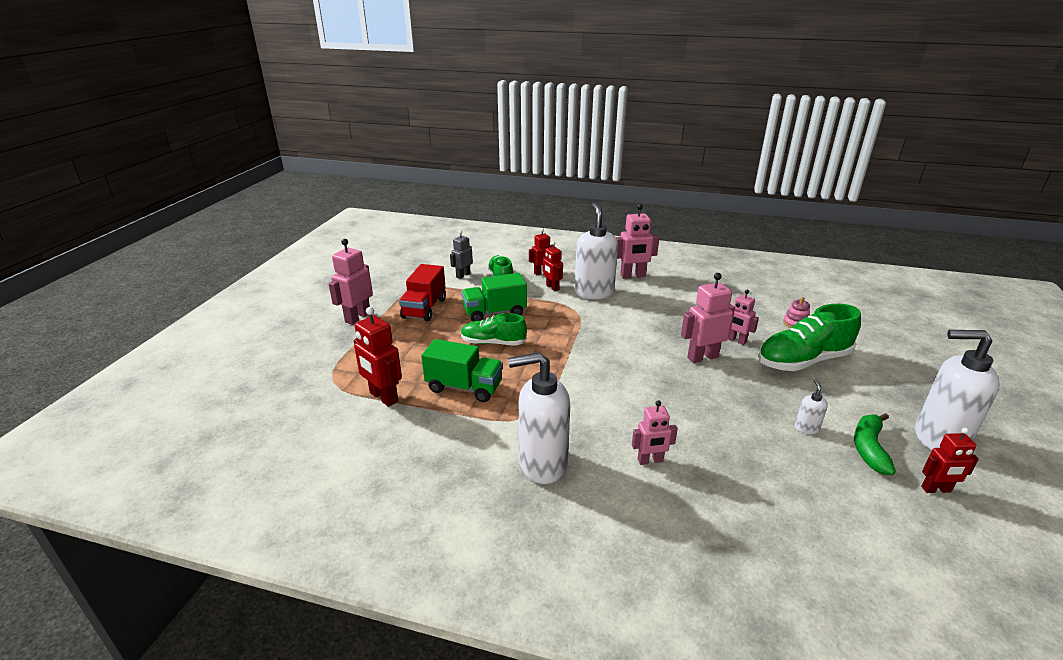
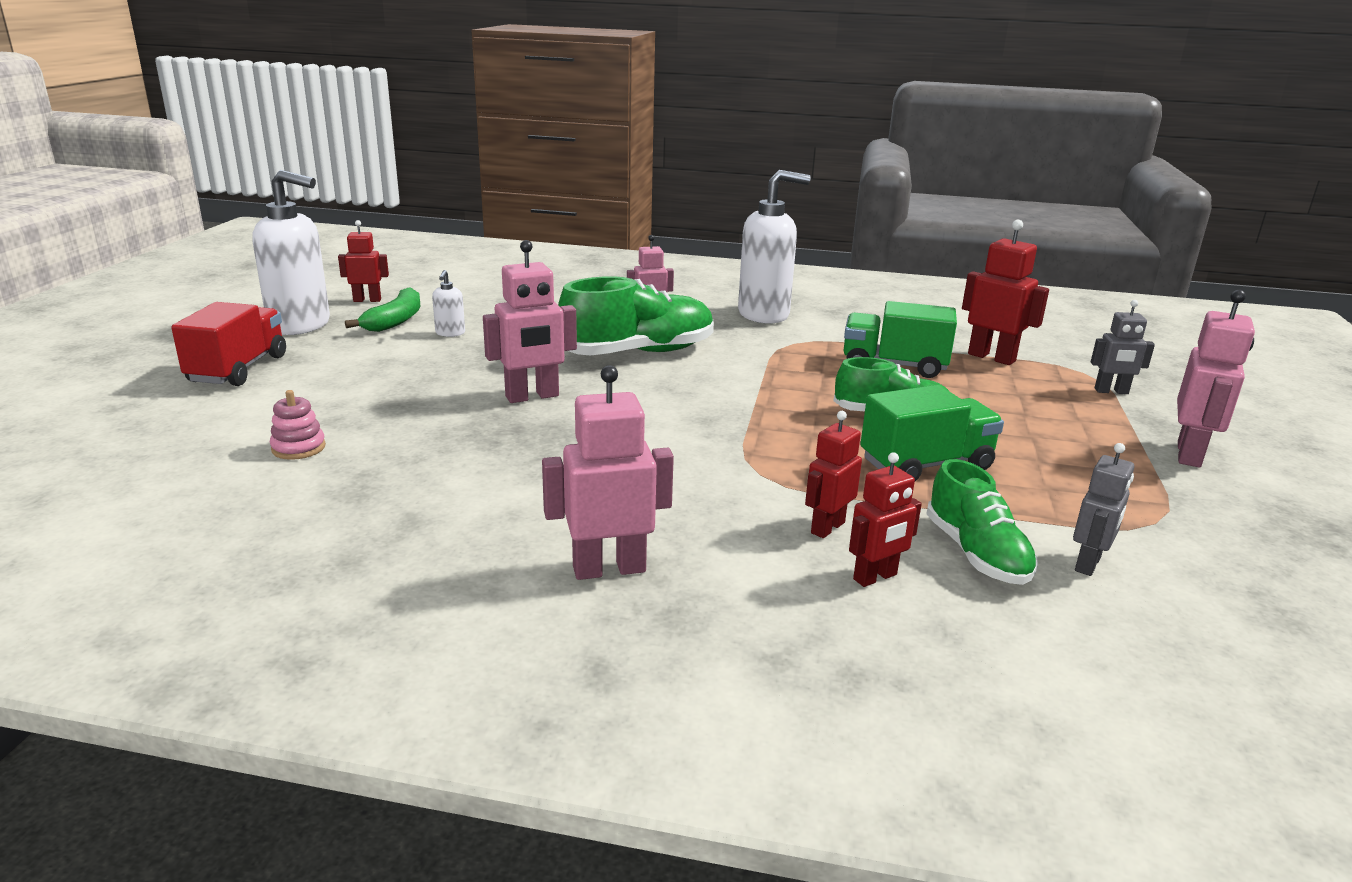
camera: 175 degrees right, 5 degrees down
red truck [399,264,446,321] -> red truck moved to [171,302,286,386]
red robot [543,241,563,291] -> red robot turned 105 degrees counterclockwise [805,411,862,538]
white soap dispenser [574,203,618,299] -> none
pink robot [728,289,759,345] -> none
green shoe [758,304,861,371] -> green shoe moved to [558,276,714,356]
none -> grey robot [1091,300,1155,394]

